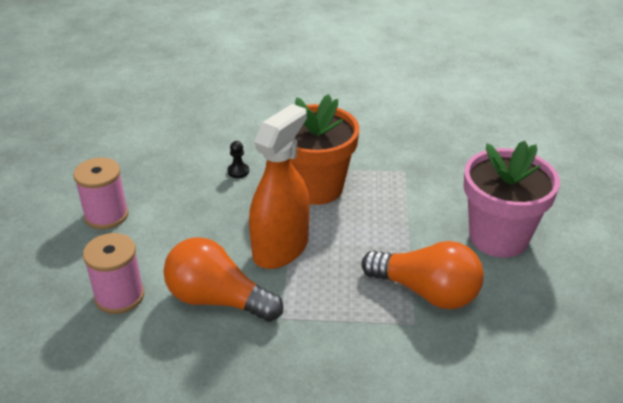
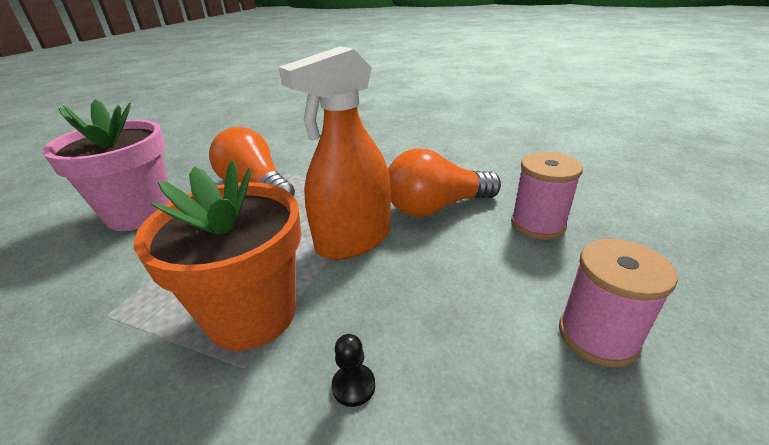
camera: 160 degrees left, 5 degrees down
orange light bulb [163,237,284,322] -> orange light bulb turned 120 degrees clockwise [388,148,501,217]

